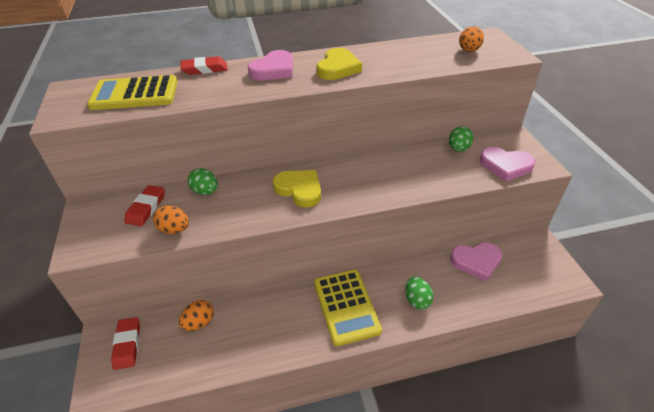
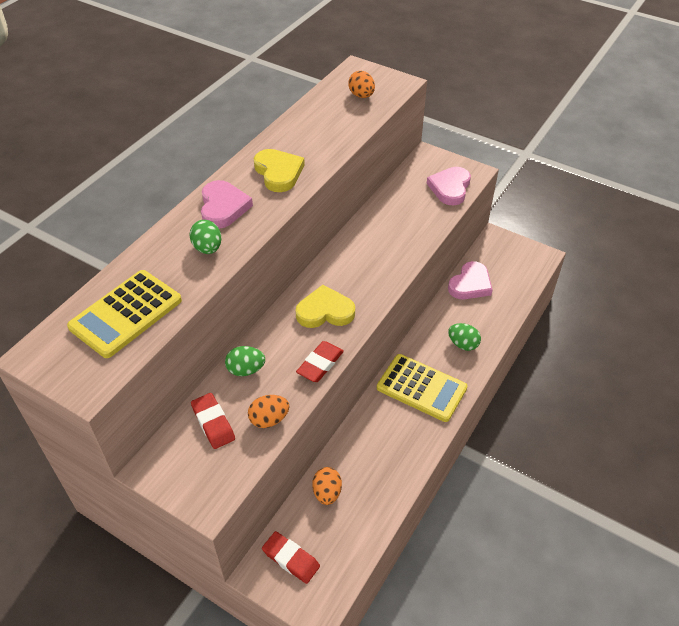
camera: 45 degrees left, 5 degrees up
red eraser [180,56,228,75] -> red eraser moved to [296,341,344,382]
green egg [449,126,474,152] -> green egg moved to [190,220,222,254]
pink heart [480,147,535,182] -> pink heart turned 135 degrees clockwise [427,167,471,206]

